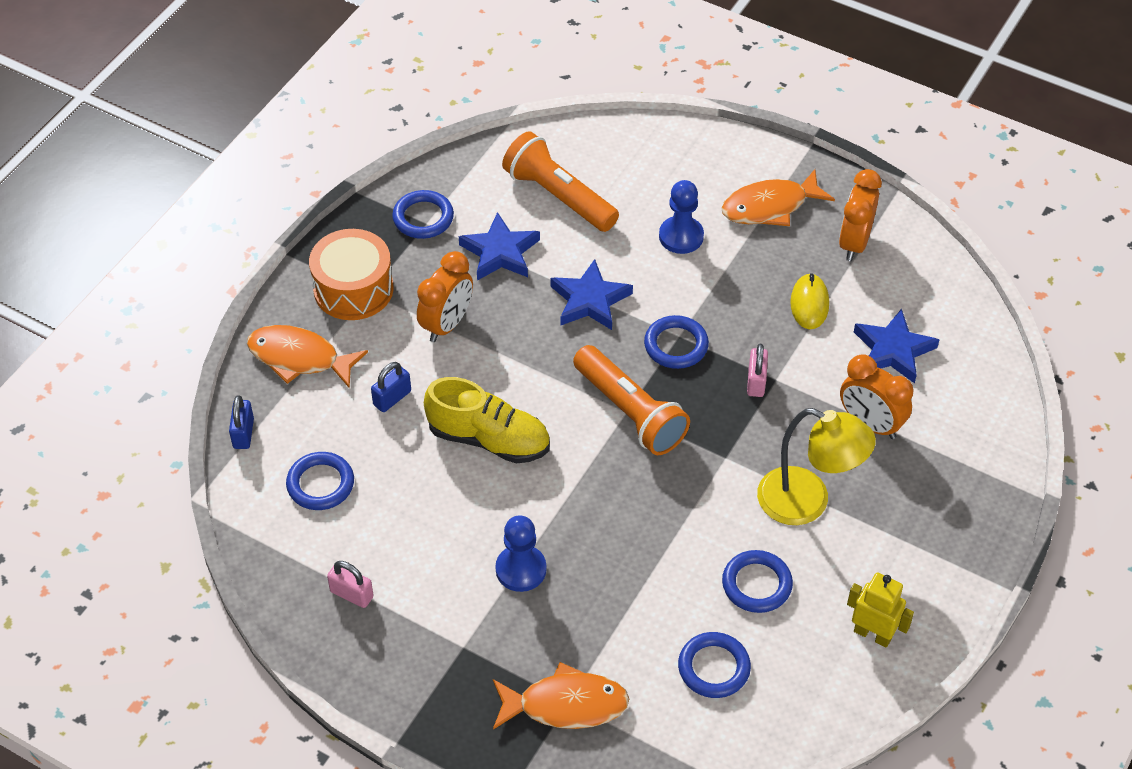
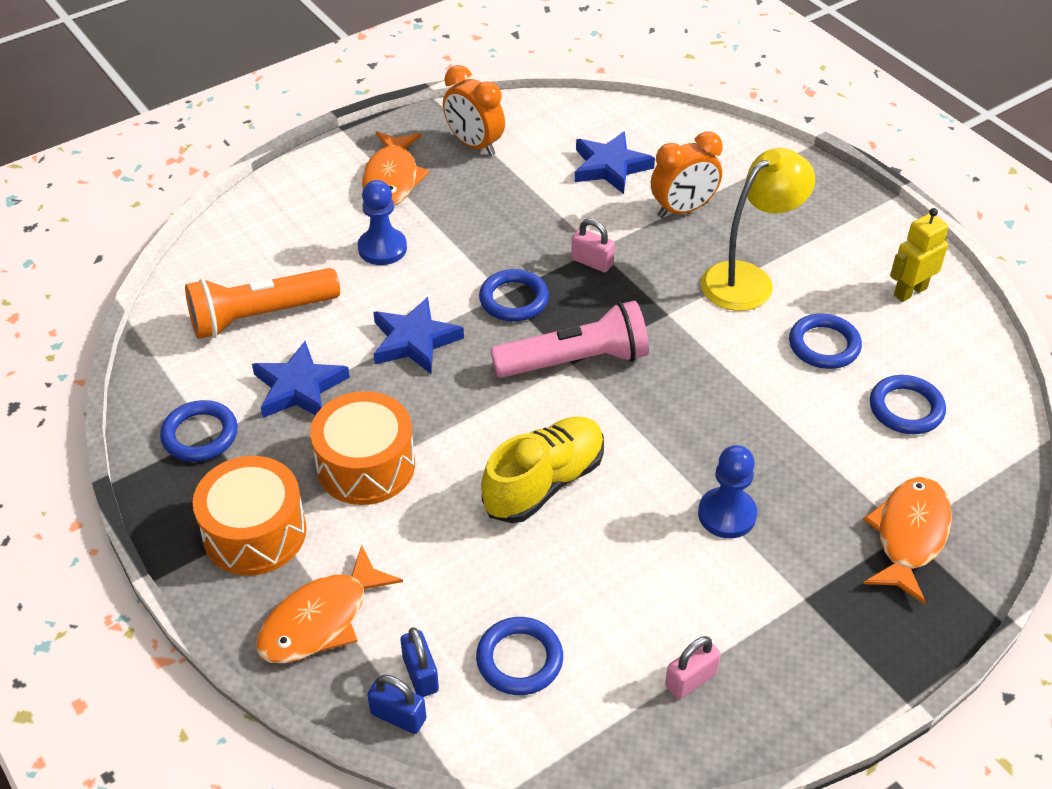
camera: 65 degrees left, 5 degrees down
blue padlock [371,362,411,412] -> blue padlock moved to [400,627,439,697]
orange clock [417,251,473,342] -> orange drum [310,391,415,505]
orange flashlight [573,345,690,455] -> pink flashlight [490,301,649,378]
yellow mouse [790,273,829,329] -> none

